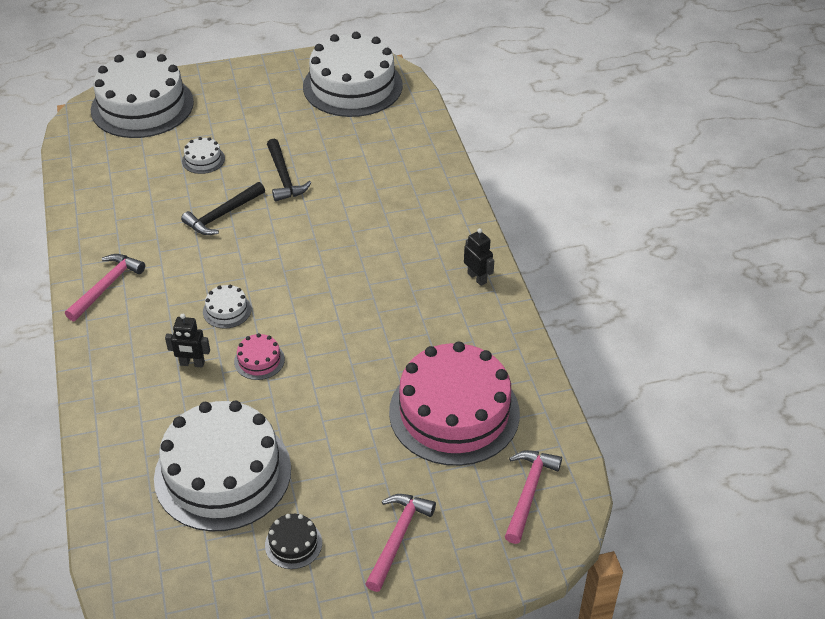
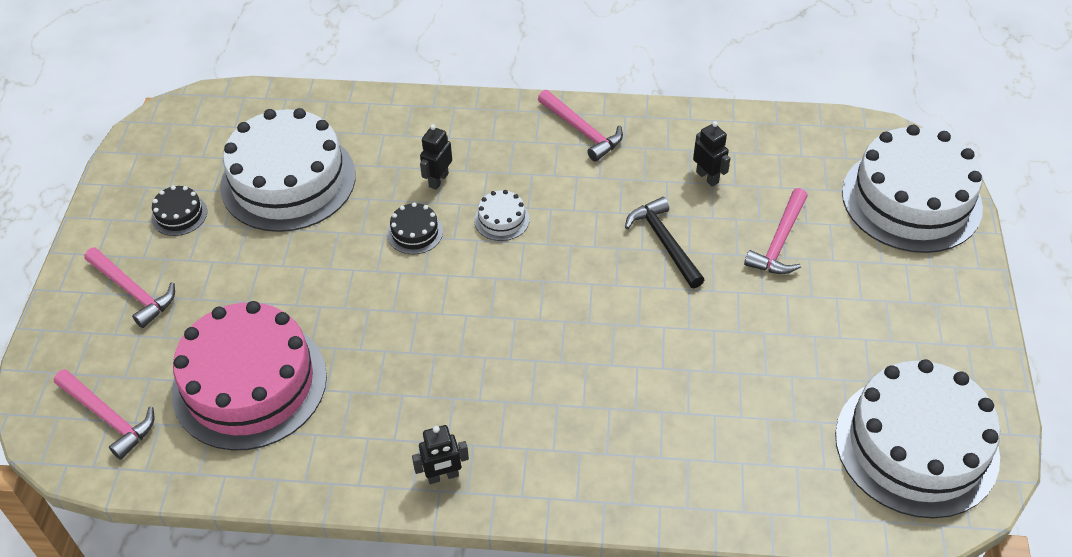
camera: 110 degrees right, 5 degrees up
white cake [182,137,225,174] -> pink hammer [744,188,808,274]
pink cake [234,333,285,380] -> black cake [387,202,443,254]
black hammer [267,139,311,201] -> none
none -> black robot [693,121,730,187]

